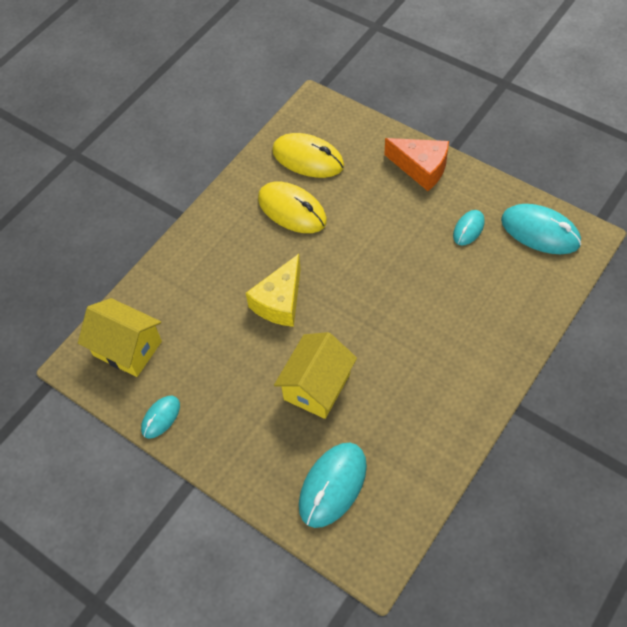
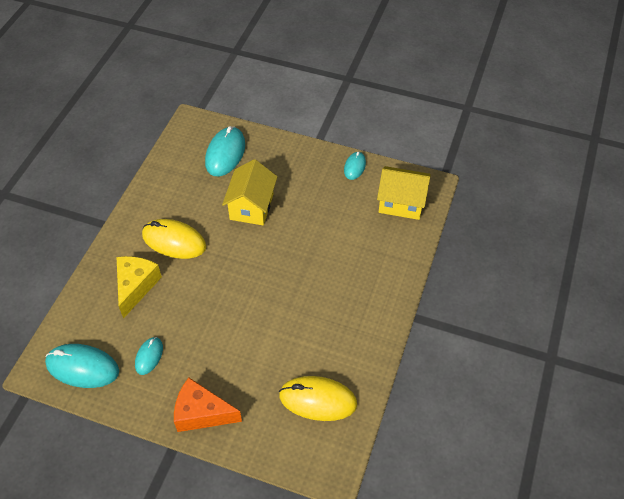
camera: 160 degrees right, 5 degrees down
yellow cheese [246,254,301,327] -> yellow cheese moved to [116,256,162,319]
yellow mouse [258,182,327,233] -> yellow mouse moved to [142,219,206,259]

